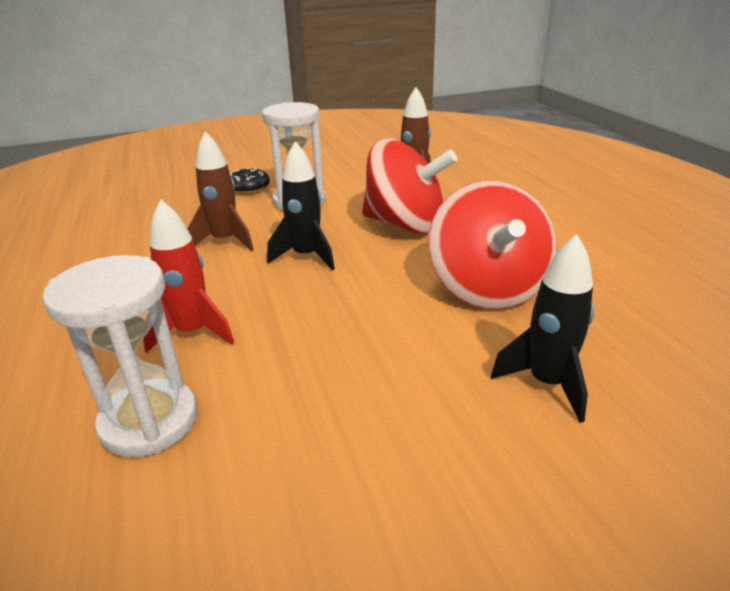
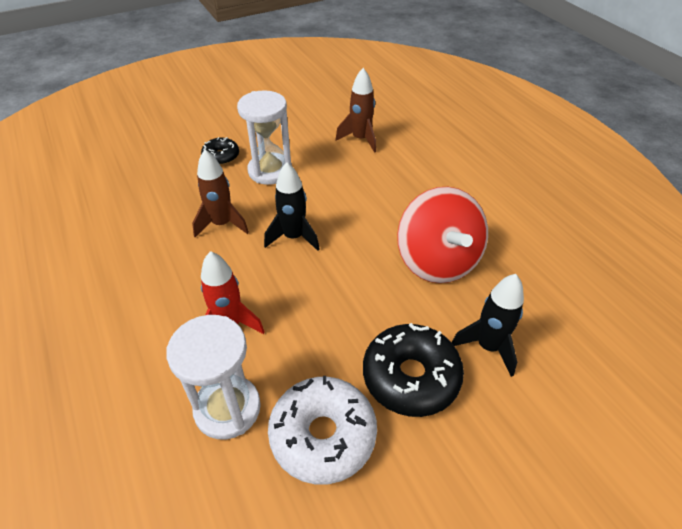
camera: 10 degrees left, 15 degrees up
red spinning top [362,139,457,234] -> none
none -> white donut [268,376,377,485]
none -> black donut [363,323,464,417]

